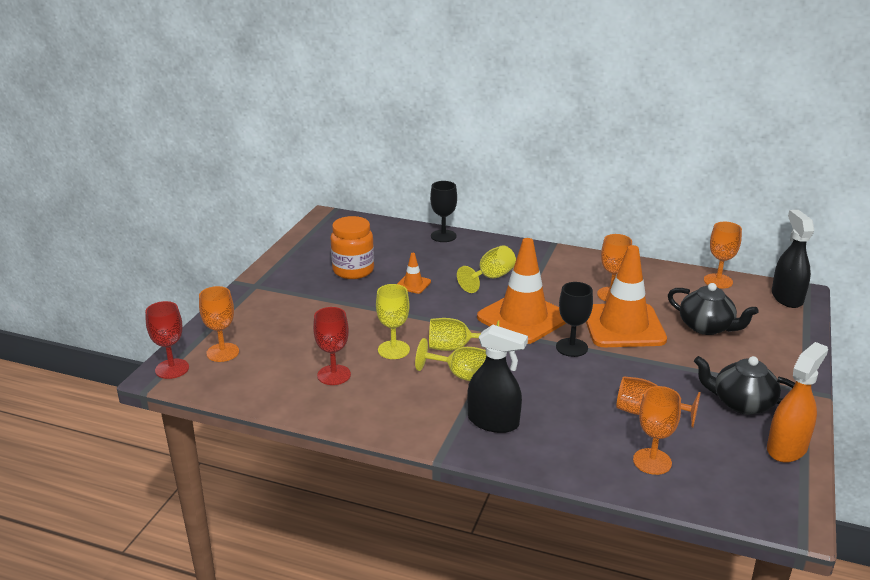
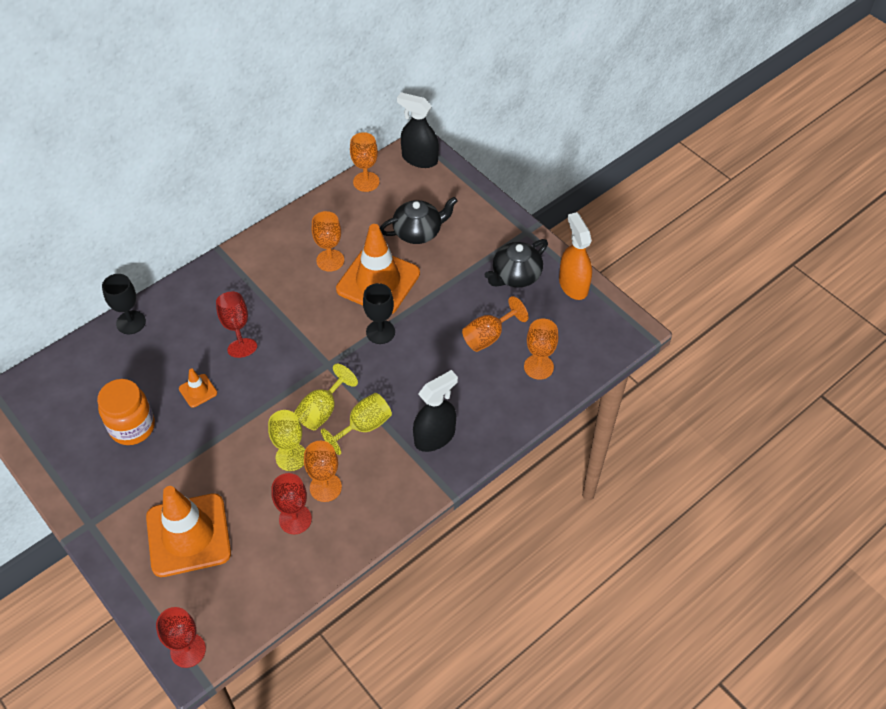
camera: 60 degrees left, 25 degrees up
orange goblet [199,286,239,362] -> orange goblet moved to [304,441,342,502]
yellow goblet [457,245,516,293] -> red goblet [216,291,257,358]
orange traffic cone [477,238,566,344] -> orange traffic cone moved to [146,486,231,577]

